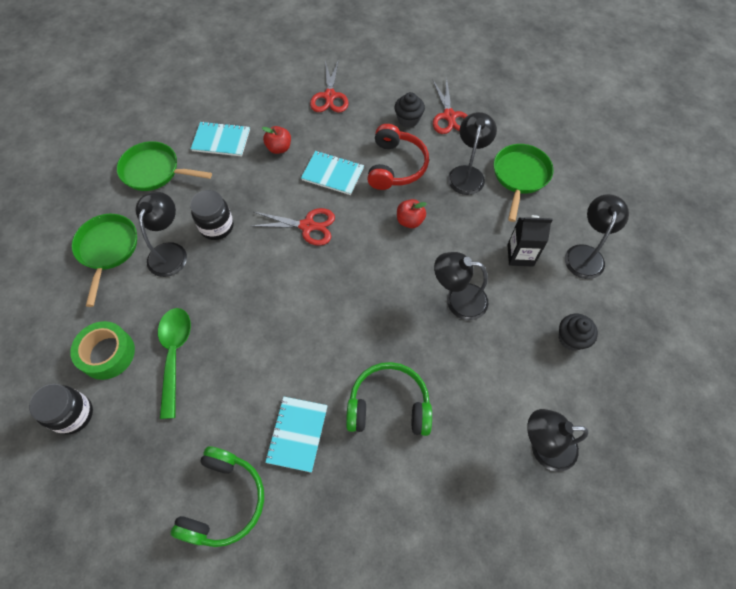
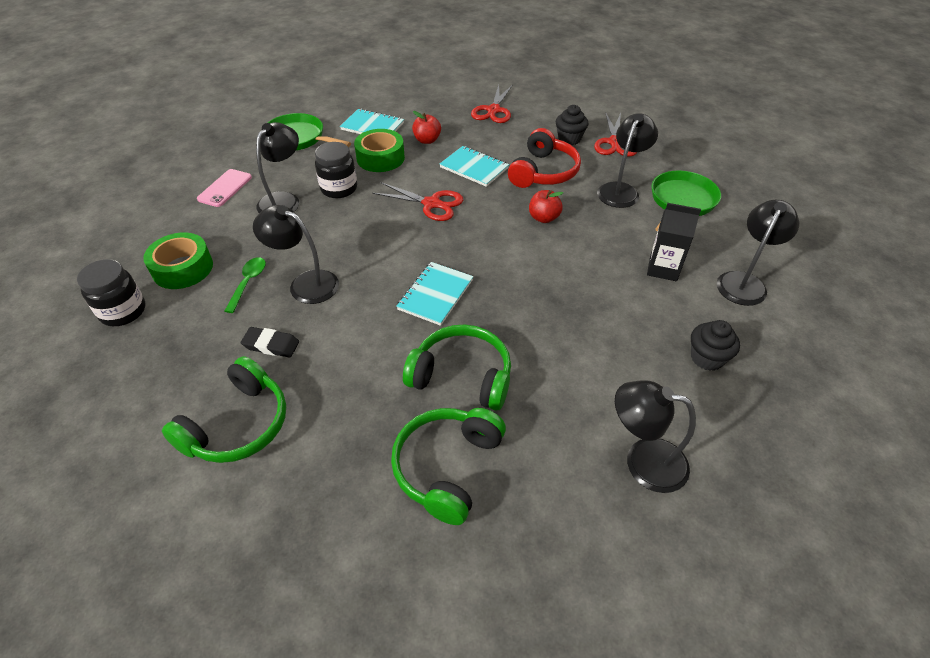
camera: 15 degrees right, 15 degrees down
green pan [72,214,137,307] -> pink phone [197,169,252,207]
green spoon [158,308,191,419] -> green spoon [225,257,266,313], size x0.59
turquoise notebook [265,397,328,473] -> turquoise notebook moved to [396,262,473,326]
black lamp [434,252,488,320] -> black lamp moved to [253,205,339,304]
none -> black eraser [241,327,299,357]
none -> green tape [354,129,405,172]
none -> green headphones [391,408,506,525]

